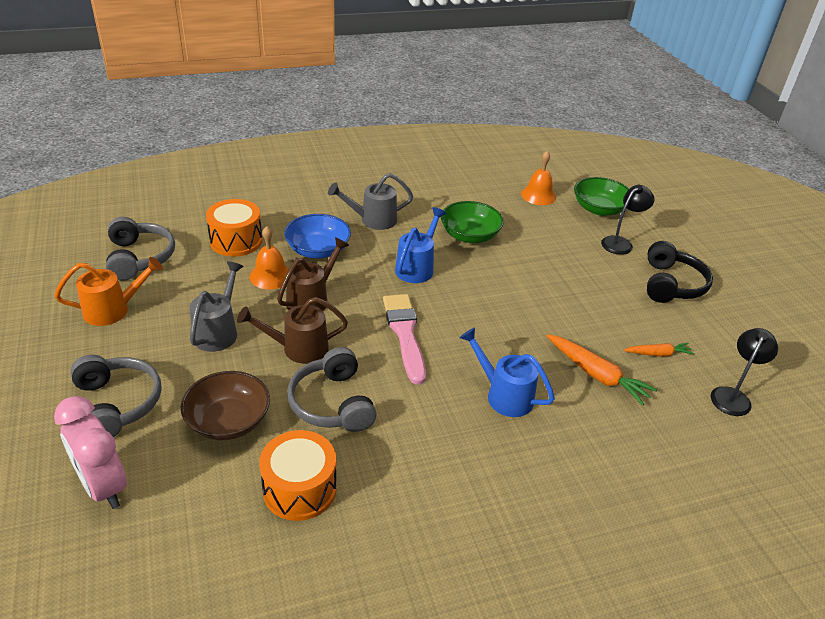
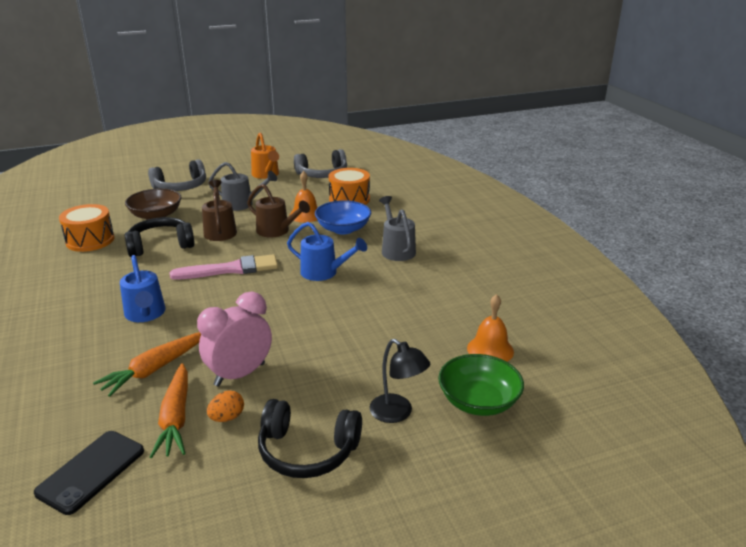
camera: 90 degrees right, 10 degrees down
pink clock [54,396,127,509] -> pink clock moved to [197,291,272,387]
grey headphones [287,347,377,432] -> black headphones [125,217,195,257]
green bowl [441,201,504,243] -> none
blue watering can [460,328,555,417] -> blue watering can turned 120 degrees clockwise [120,255,166,322]
orange carrot [624,343,694,357] -> orange carrot [150,363,188,458], size x1.66
black lamp [711,328,778,416] -> black phone [34,431,144,515]
none -> orange egg [207,390,244,422]

